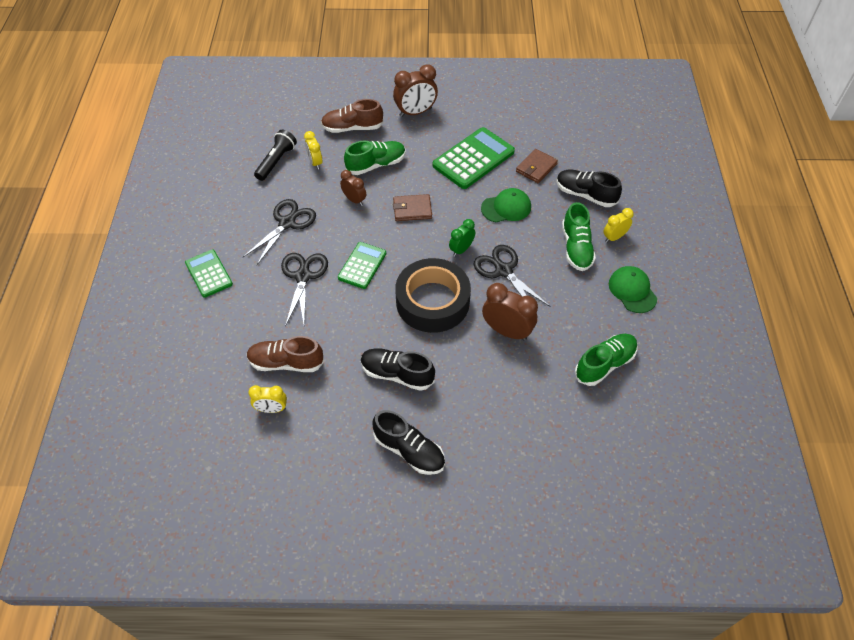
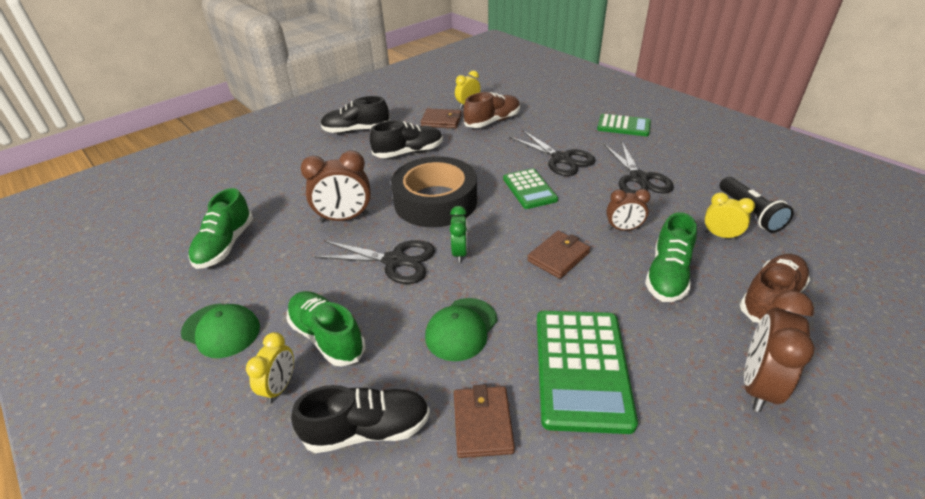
camera: 140 degrees right, 15 degrees down
none -> brown wallet [421,108,462,128]

